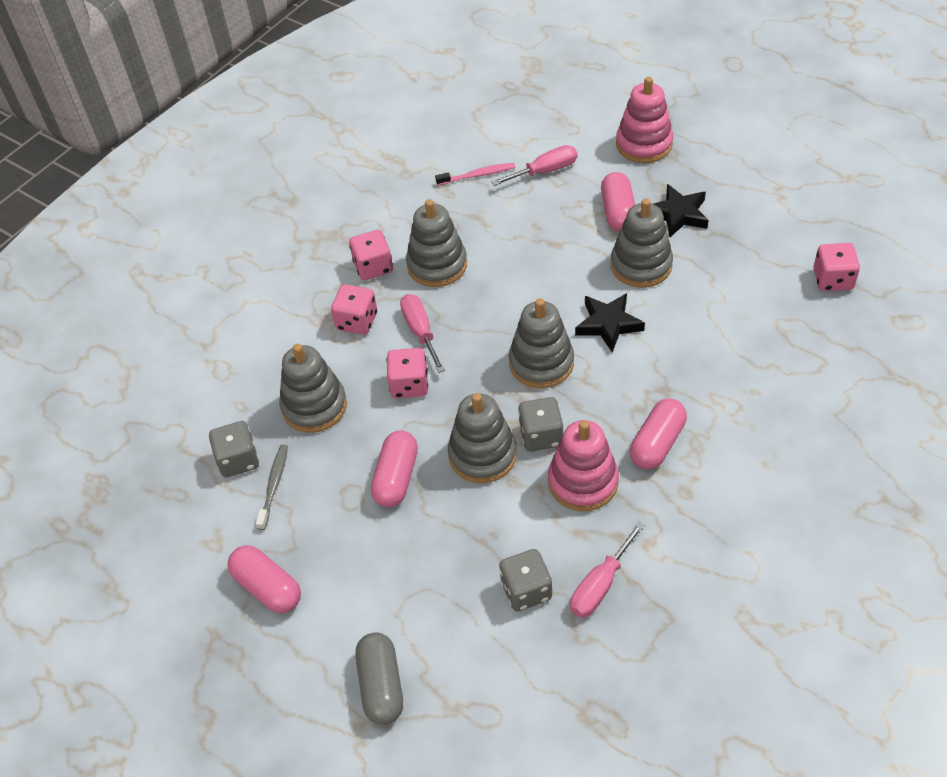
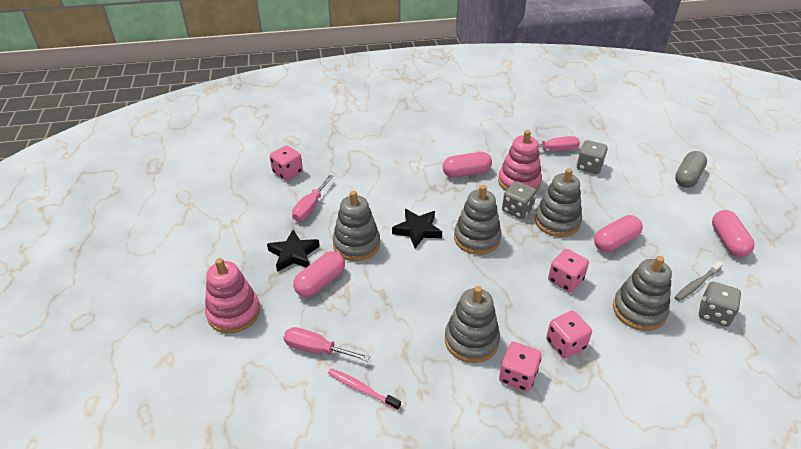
camera: 140 degrees left, 10 degrees down
pink screwdriver [400,294,445,373] -> pink screwdriver moved to [292,175,334,221]

